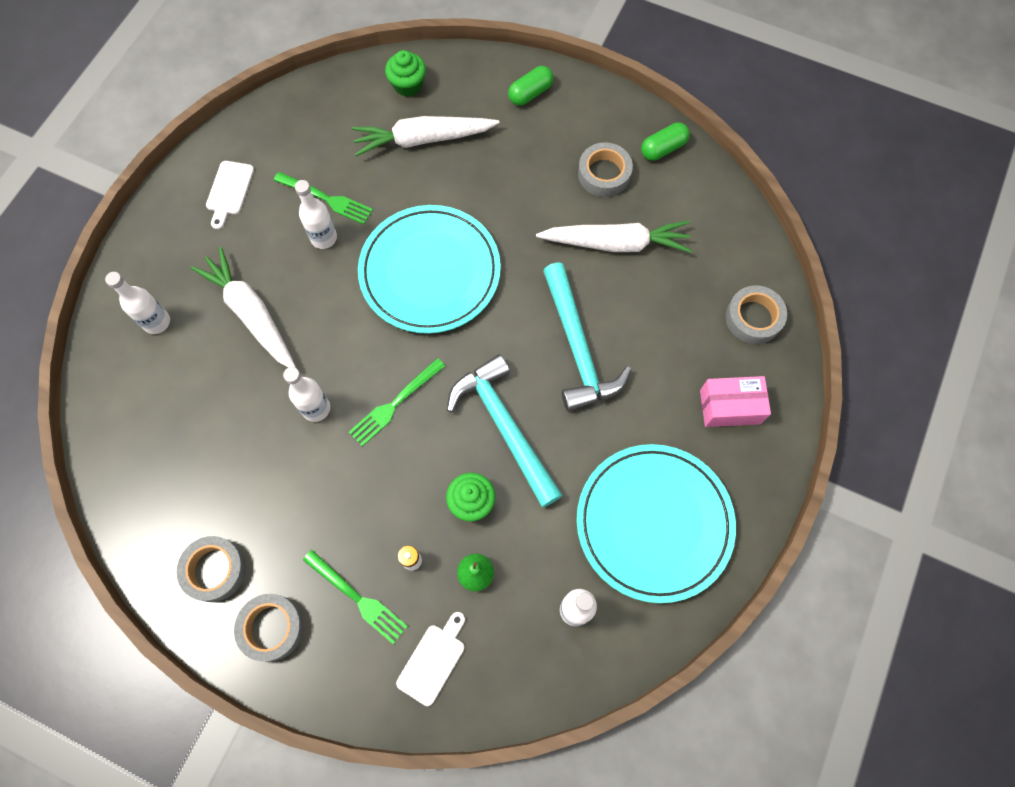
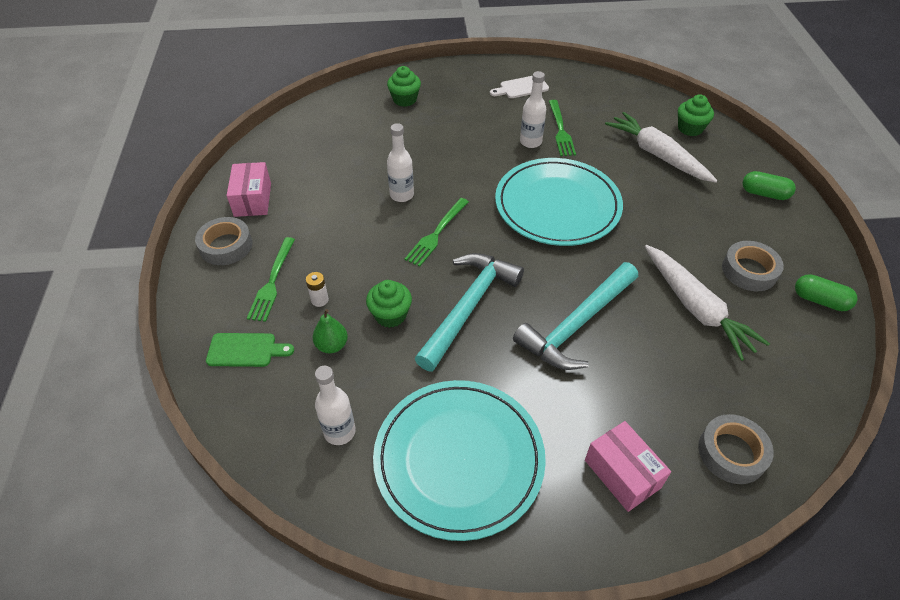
camera: 60 degrees right, 20 degrees down
white bottle [105,272,170,334] -> green cupcake [387,66,421,107]
grey tape [176,536,246,602] -> pink box [227,162,271,217]
white carrot [191,247,296,368] -> none
green fork [349,358,445,447] -> green fork turned 75 degrees counterclockwise [404,198,469,267]
white cutting board [396,612,465,706] -> green cutting board [206,333,294,367]

